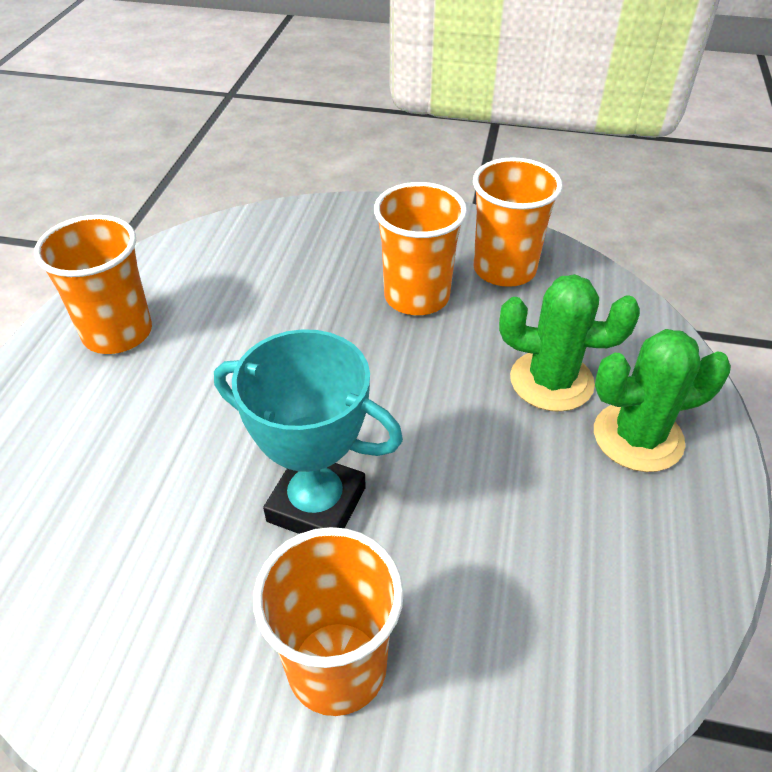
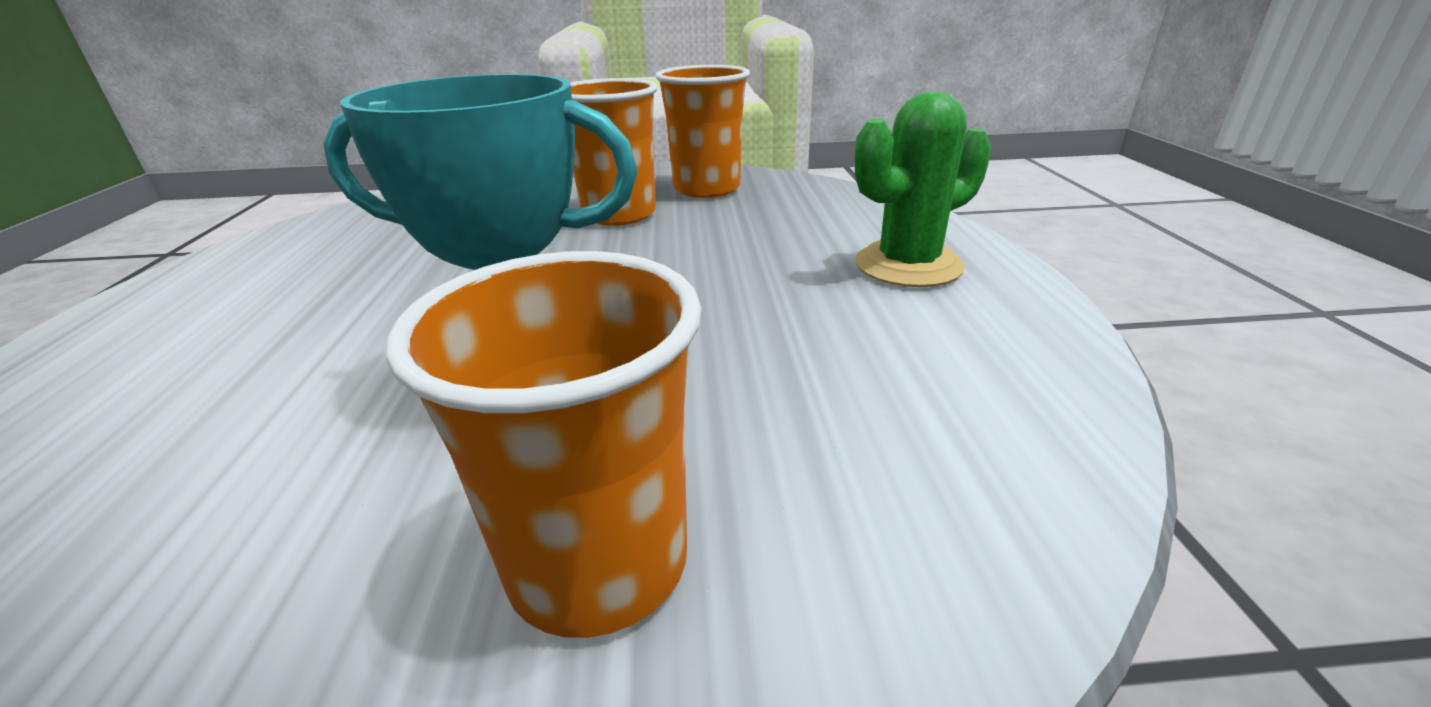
camera: 15 degrees left, 15 degrees down
orange cup [34,215,152,354] -> none
green cactus [499,274,640,412] -> none

